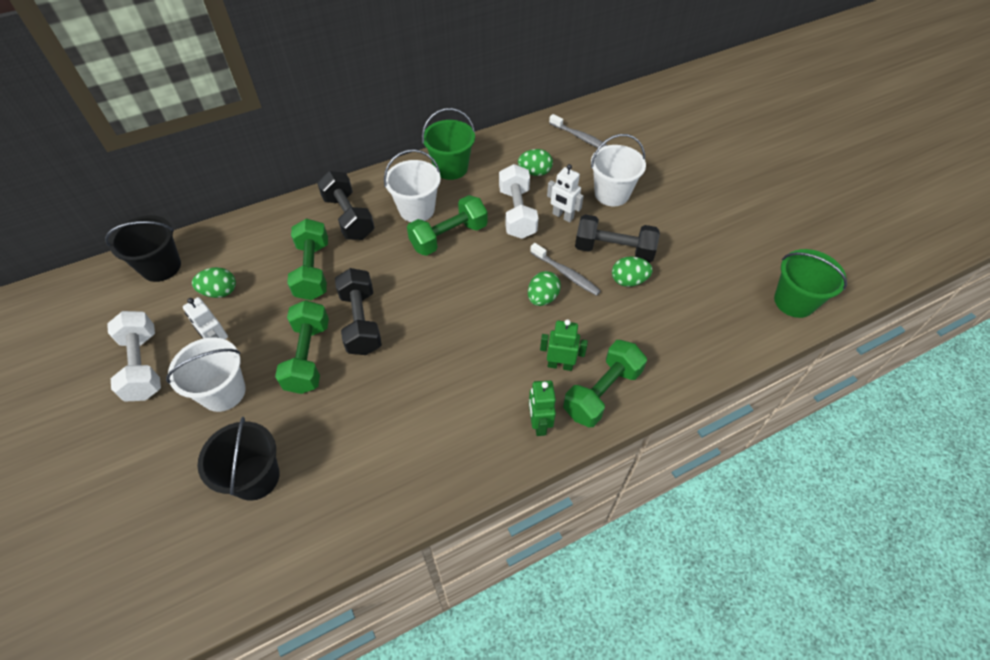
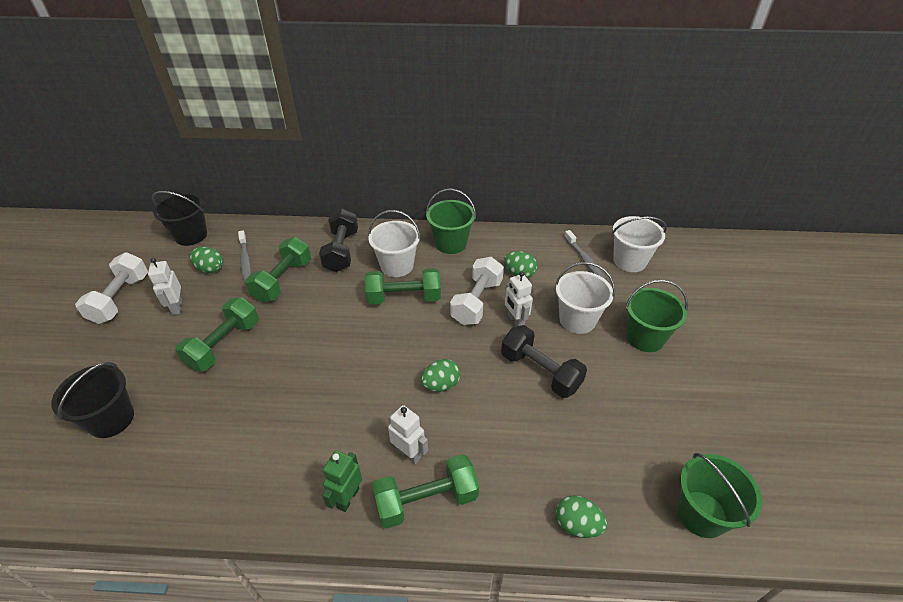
camera: 30 degrees right, 10 degrees down
white bucket [166,338,246,412] -> white bucket moved to [612,216,667,272]
black dumbbell [335,268,382,355] -> none
grey toothbrush [530,243,601,296] -> grey toothbrush moved to [238,230,251,283]
green robot [540,319,588,371] -> white robot [388,405,428,464]
green egg [612,256,653,287] -> green egg moved to [556,495,607,538]
none -> green bucket [625,280,688,352]

